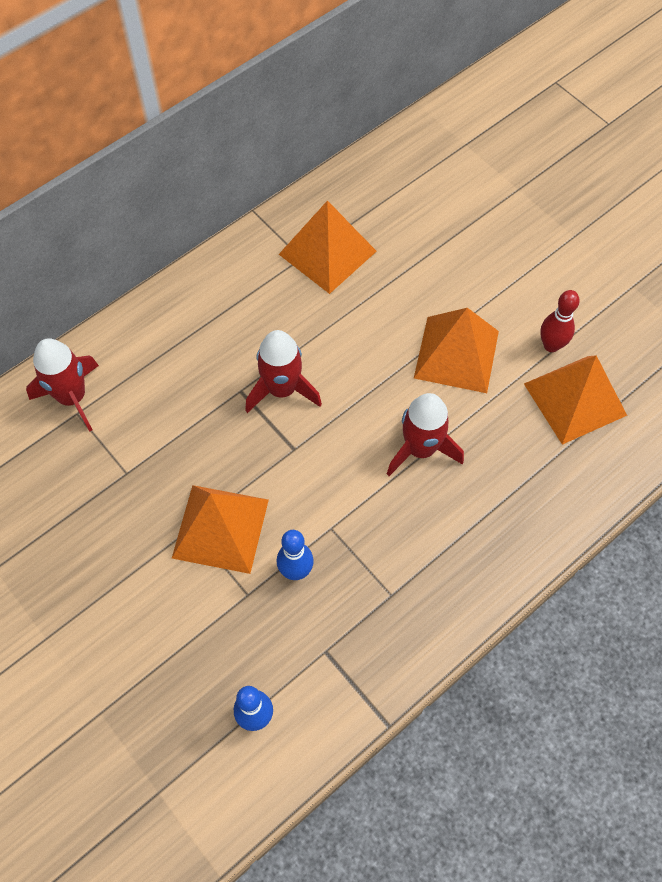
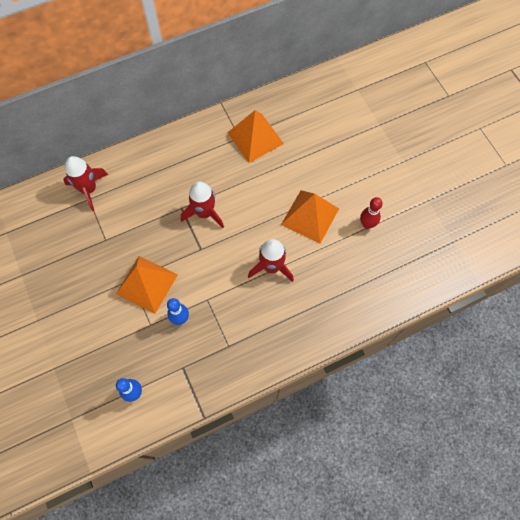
camera: 15 degrees right, 5 degrees up
orange pyramid [524,355,627,445] -> none

